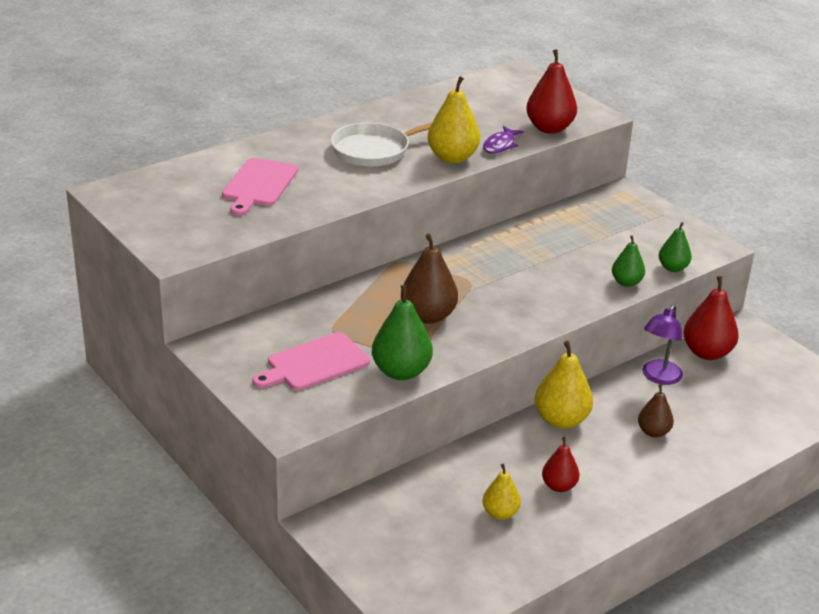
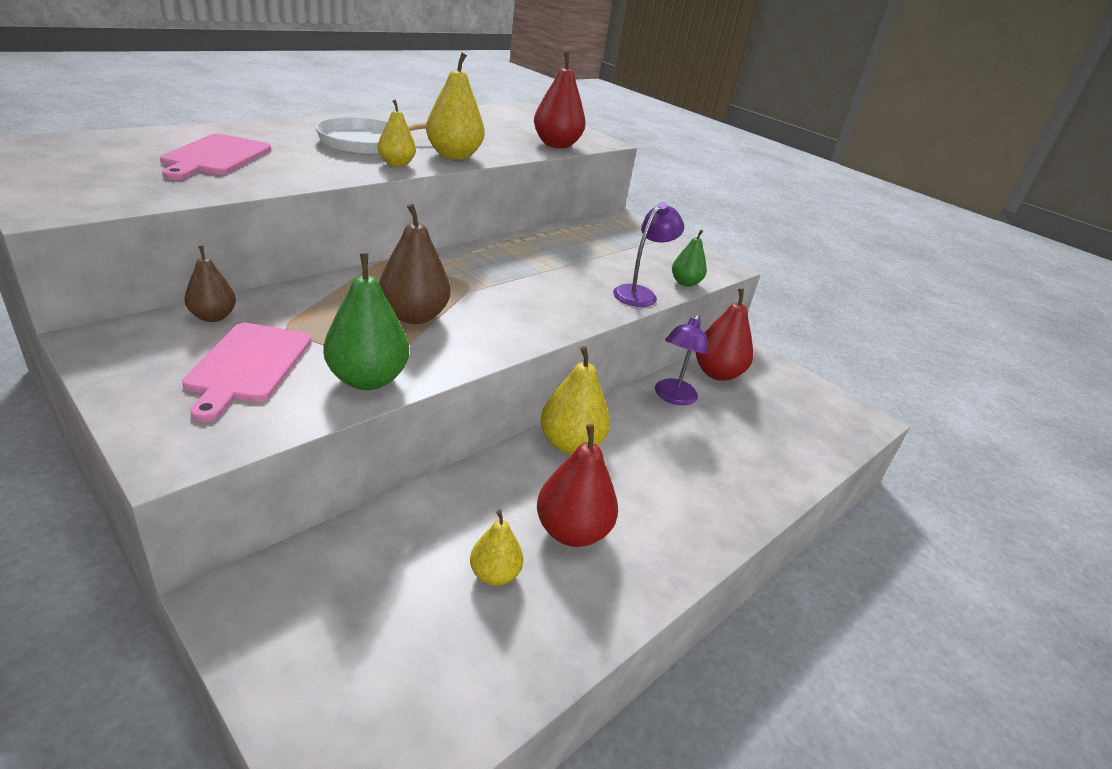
camera: 10 degrees left, 0 degrees up
pink cutting board [252,332,370,390] -> pink cutting board turned 45 degrees counterclockwise [182,323,311,422]
purple fish [483,126,524,154] -> none
red pear [542,437,579,492] -> red pear [537,424,618,547], size x1.65
green pear [612,236,645,287] -> purple lamp [613,202,684,307]
brown pear [638,384,674,438] -> brown pear moved to [184,246,236,322]
none -> yellow pear [378,100,416,167]

